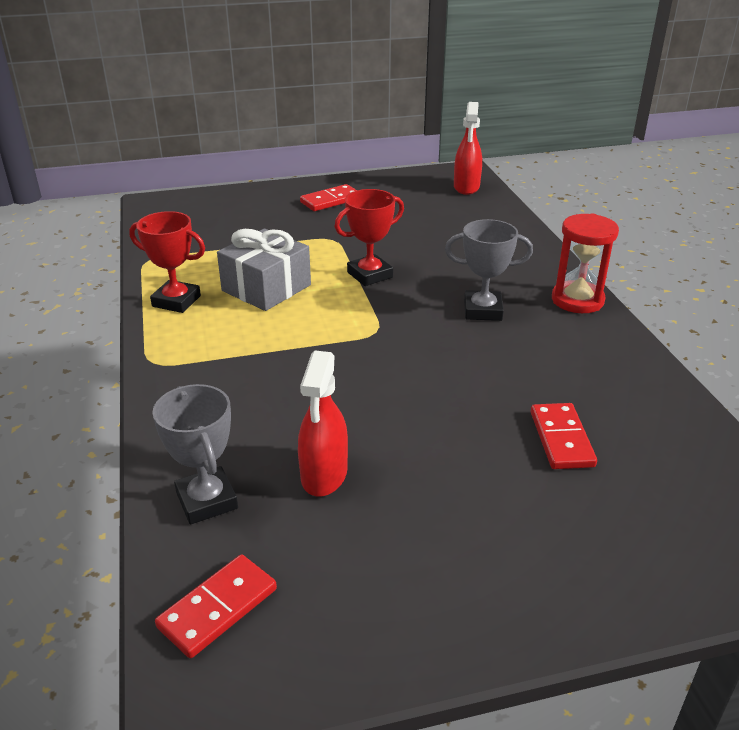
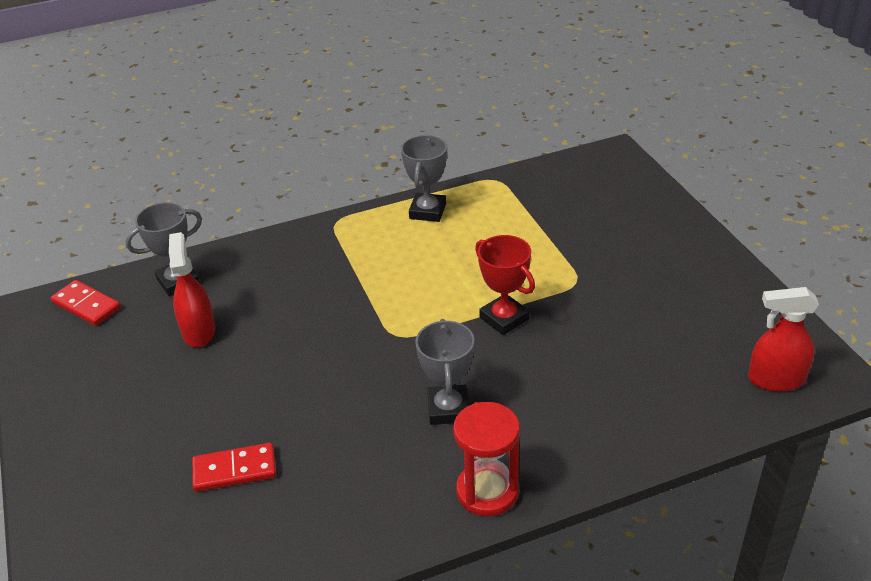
camera: 85 degrees right, 5 degrees up
red trophy [129,211,205,313] -> grey trophy [401,135,447,222]
grey gift [217,229,311,311] -> none
red spray bottle [298,350,348,496] -> red spray bottle turned 75 degrees clockwise [169,232,215,347]
red domino [300,184,357,211] -> none

